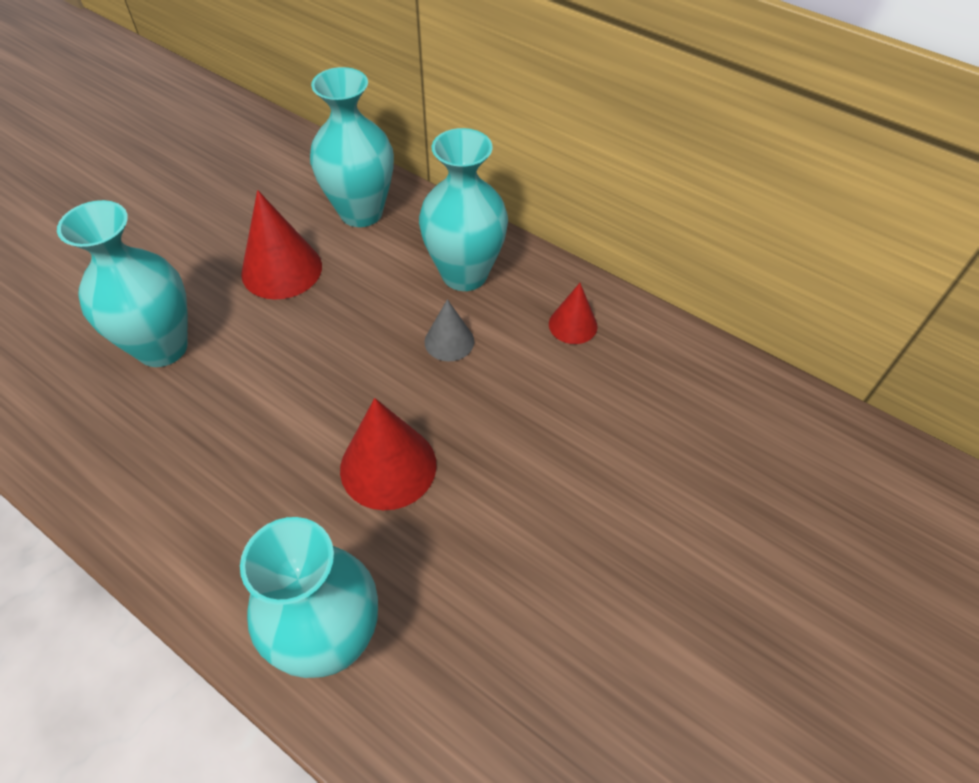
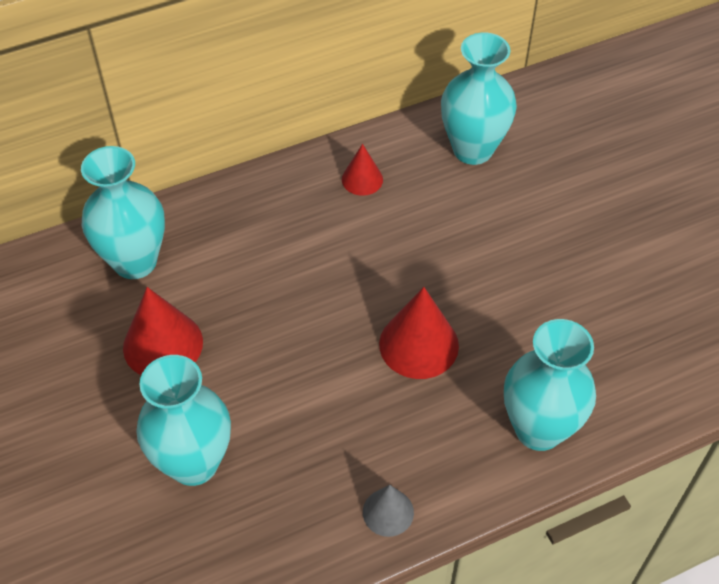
camera: 60 degrees left, 0 degrees up
turquoise vase [419,128,508,291] -> turquoise vase moved to [441,33,517,165]
grey cone [425,299,474,361] -> grey cone moved to [363,485,414,537]

